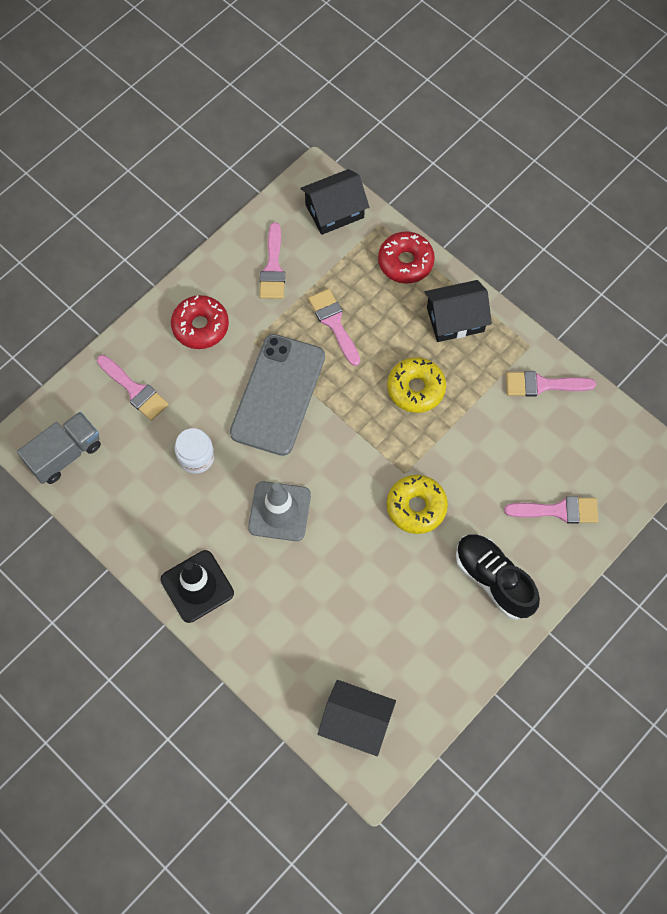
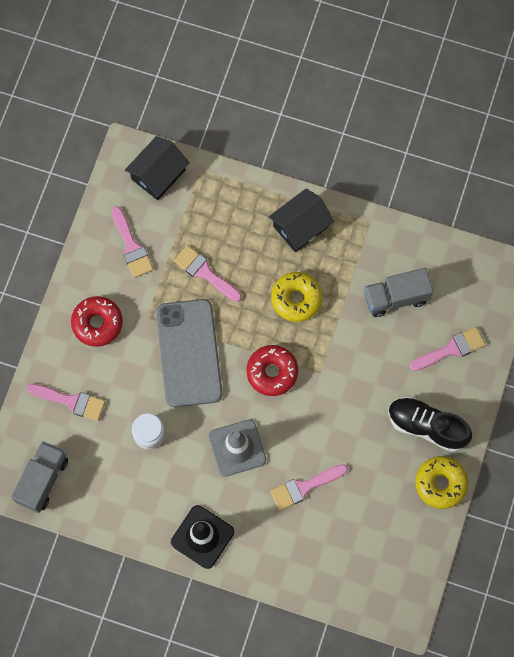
camera: 25 degrees left, 5 degrees up
black house [318,680,396,756] -> none
red donut [378,231,435,284] -> red donut moved to [246,345,298,396]
yellow donut [387,475,448,534] -> yellow donut moved to [415,456,469,509]
pink brush [506,371,596,397] -> pink brush moved to [270,464,348,511]
none -> grey truck [364,268,433,317]

